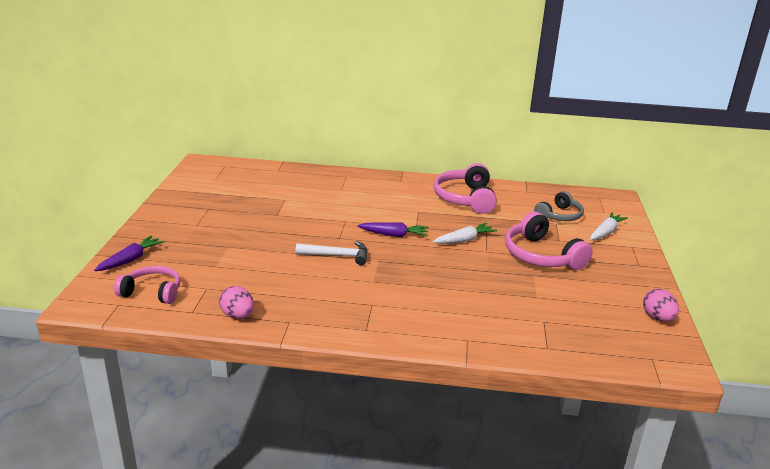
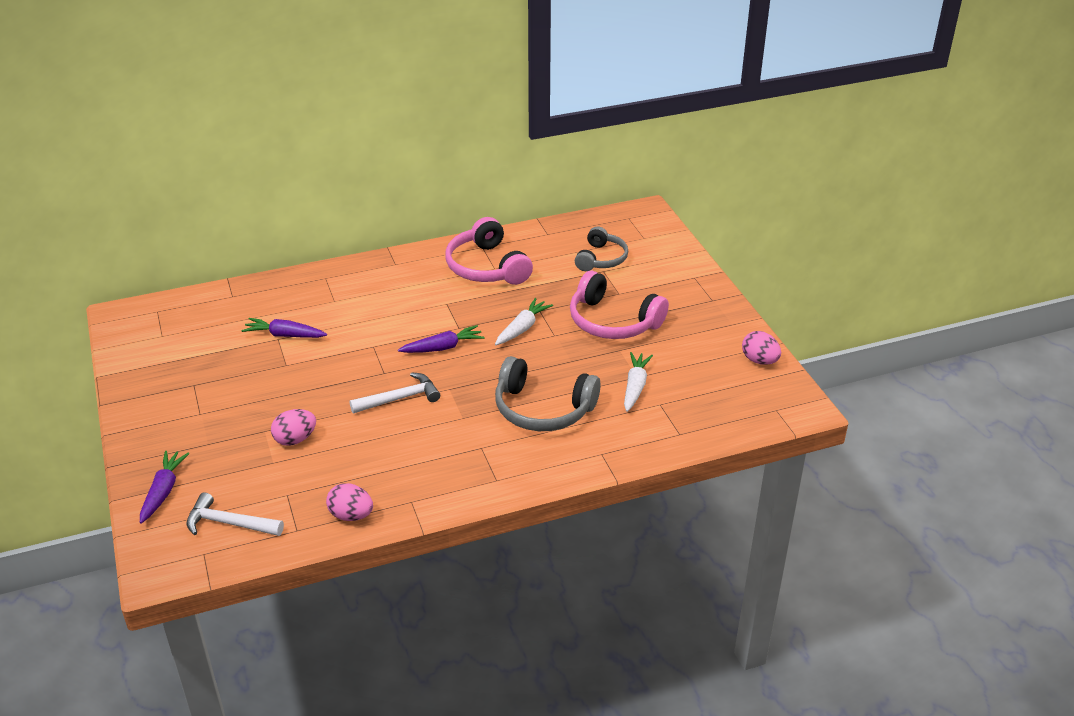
camera: 25 degrees left, 10 degrees up
pink headphones [114,266,180,304] -> white hammer [186,493,284,536]
white carrot [590,212,628,240] -> white carrot moved to [624,352,653,412]
none -> purple carrot [242,318,327,338]
none -> pink egg [271,409,316,446]
none -> grey headphones [495,356,601,431]

